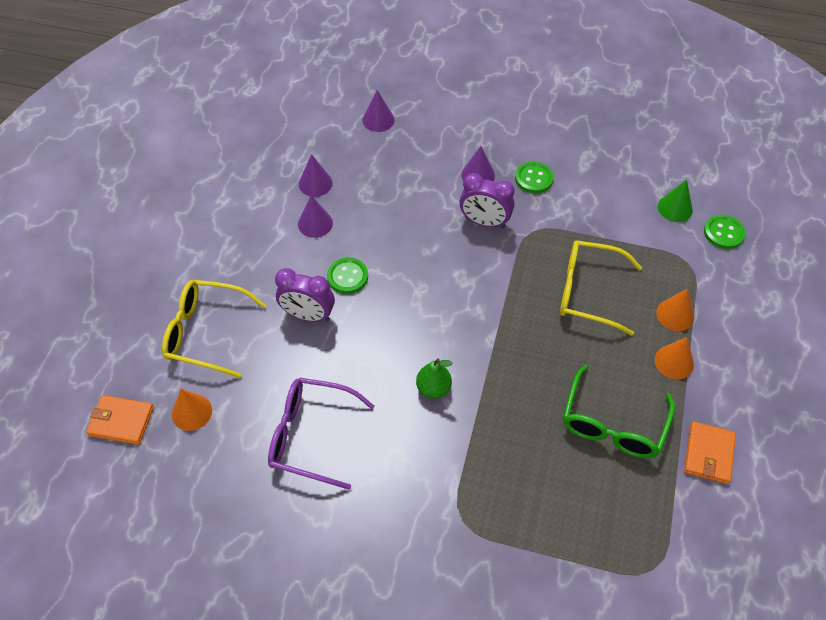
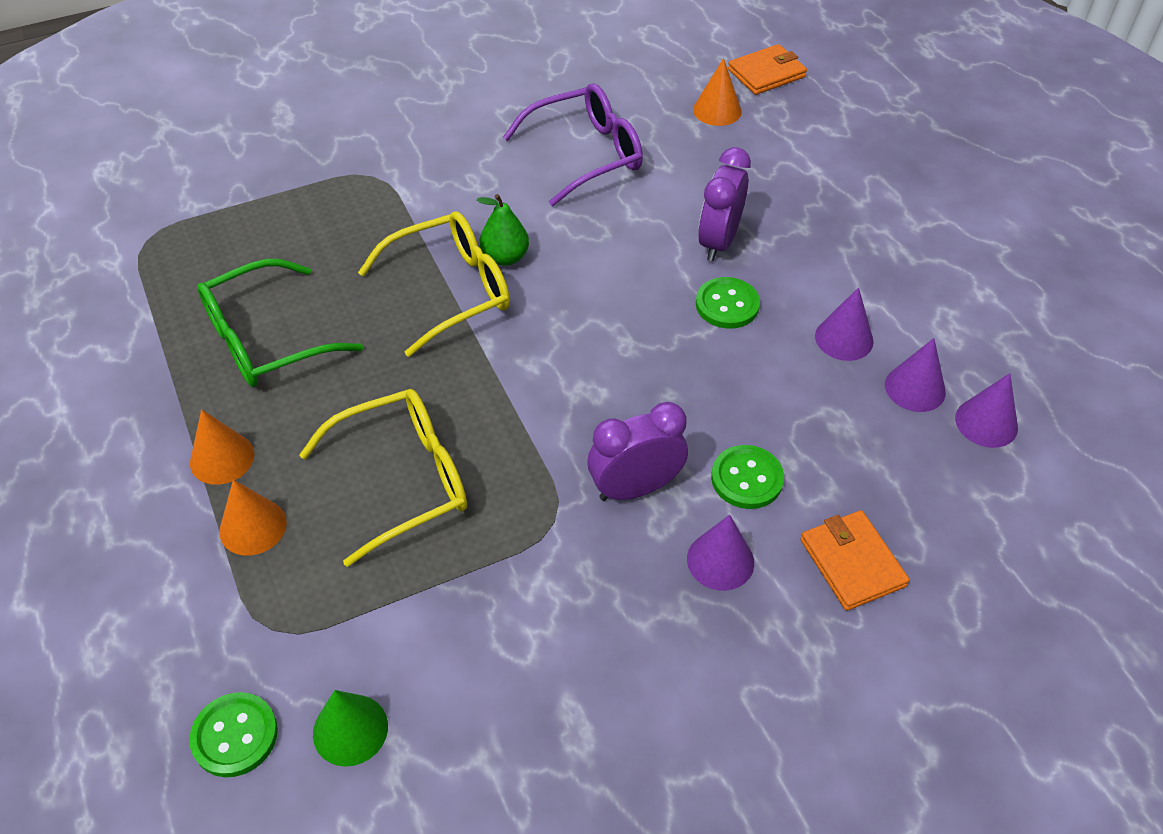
camera: 140 degrees right, 5 degrees down
yellow glasses [162,280,266,378] -> yellow glasses moved to [358,211,510,357]
purple clock [275,268,335,322] -> purple clock turned 45 degrees counterclockwise [698,147,751,261]
purple cone [363,90,395,132] -> purple cone moved to [955,373,1018,448]
green button [515,162,554,193] -> green button moved to [711,445,784,509]
green glasses [563,364,675,458] -> green glasses turned 105 degrees counterclockwise [197,259,363,387]
orange wallet [684,421,736,484] -> orange wallet moved to [801,510,910,611]

